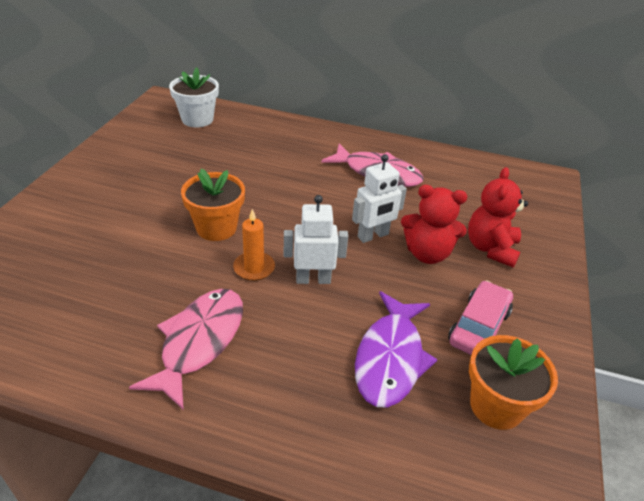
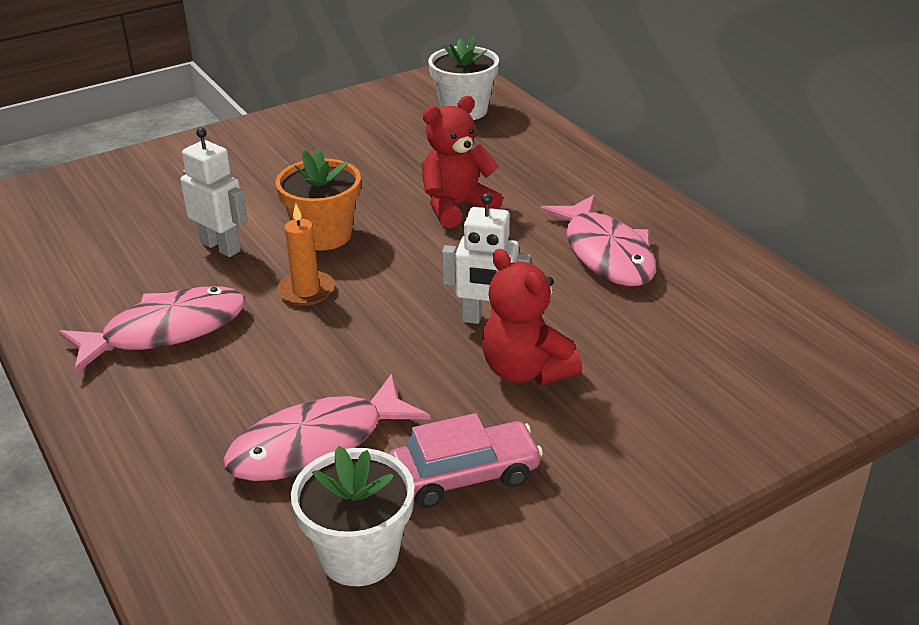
camera: 45 degrees right, 5 degrees down
white robot [284,195,348,284] -> white robot moved to [180,128,248,257]
purple fish [355,291,438,408] -> pink fish [223,374,430,481]
red teddy bear [468,167,528,268] -> red teddy bear moved to [421,96,503,228]
orange flower pot [469,335,558,430] -> white flower pot [291,446,414,586]

